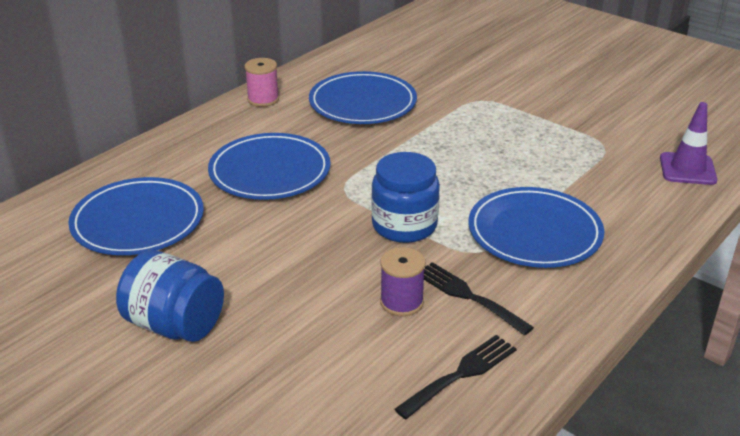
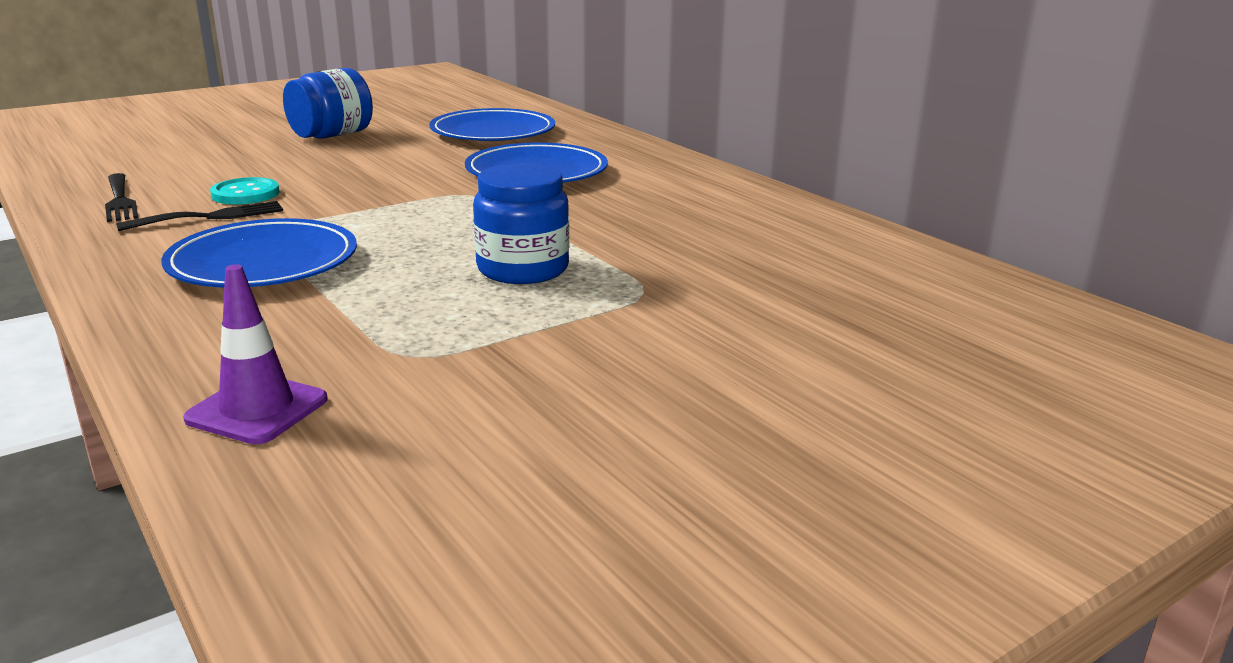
camera: 105 degrees right, 10 degrees down
pink spool [244,58,279,107] -> none
blue plate [309,71,417,124] -> none
blue jar [371,152,440,243] -> blue jar moved to [473,163,569,284]
purple spool [380,247,426,316] -> turquoise button [210,177,279,204]

